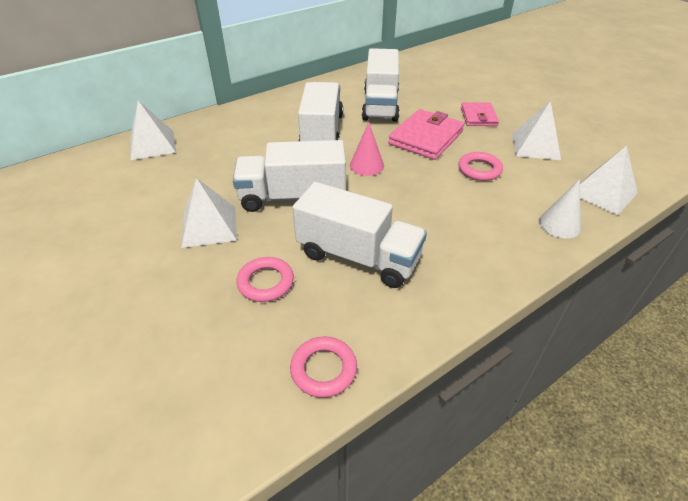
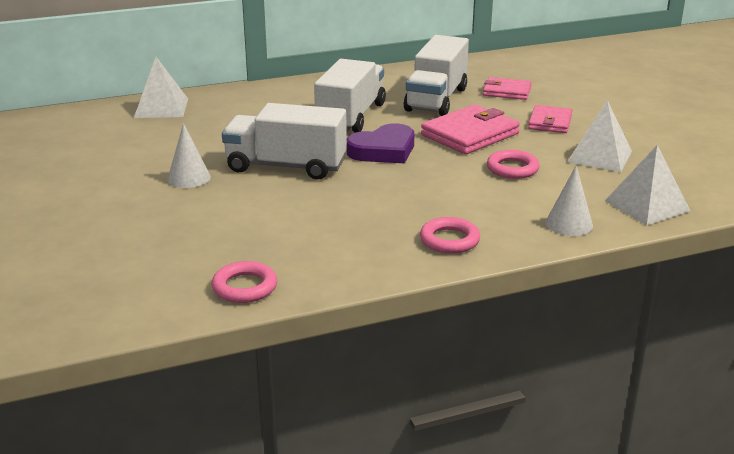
camera: 15 degrees right, 15 degrees down
white pyramid [181,178,237,248] -> white cone [167,123,211,188]
pink ring [236,257,294,302] -> pink ring moved to [420,217,480,254]
white truck [292,182,427,288] -> none
pink cone [350,122,384,176] -> purple heart [347,124,414,163]
none -> pink wallet [483,77,532,100]

